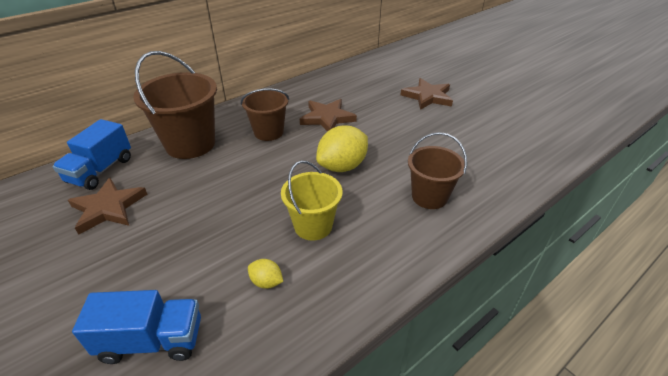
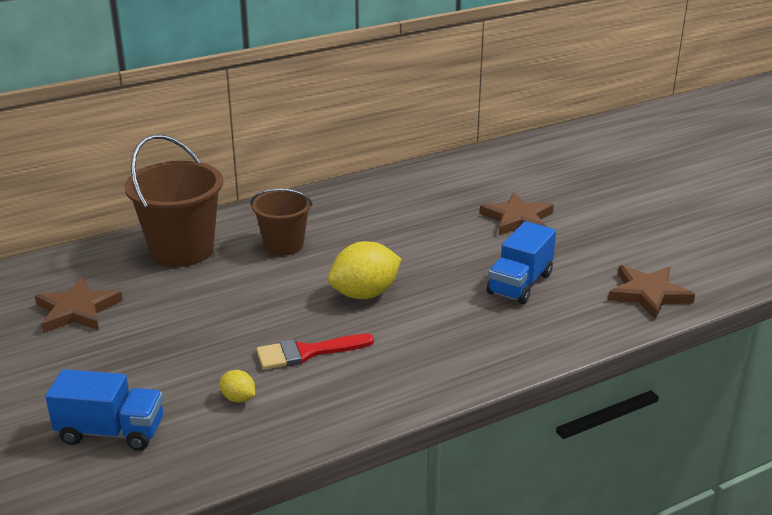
camera: 10 degrees right, 10 degrees down
blue truck [52,119,131,190] -> blue truck moved to [487,221,556,304]
yellow bucket [281,161,342,240] -> red brush [256,334,374,370]
brown star [300,99,357,131] -> brown star moved to [608,265,695,319]
brown bucket [408,132,467,209] -> none

